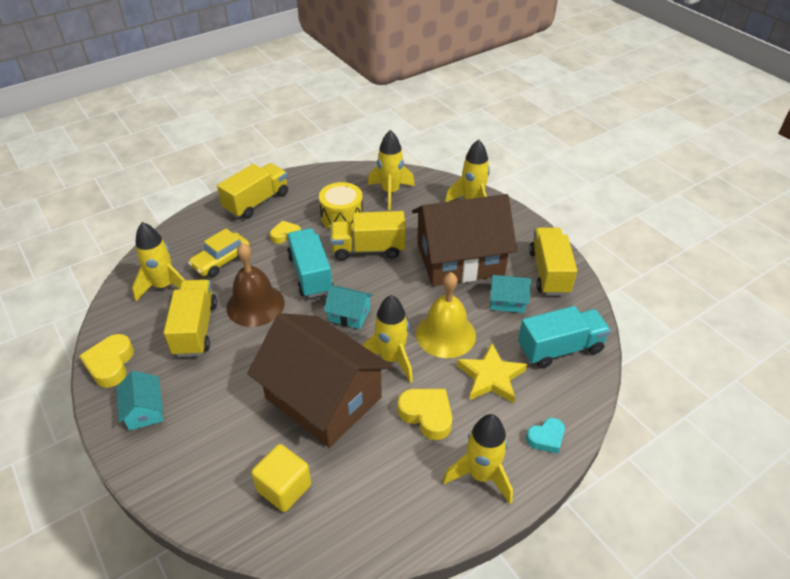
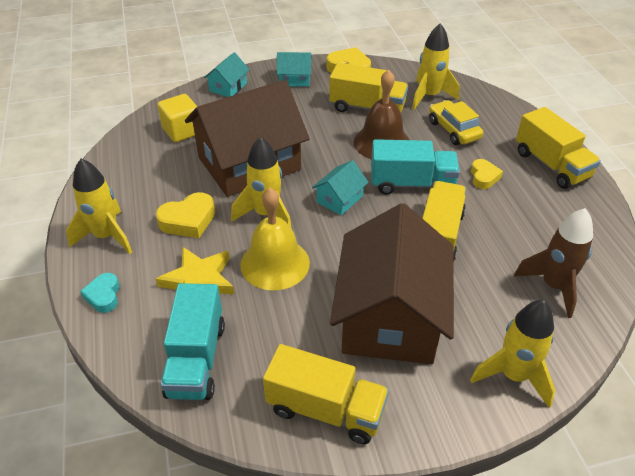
camera: 110 degrees right, 0 degrees up
yellow drum [319,182,363,229] -> none
yellow rocket [368,130,415,210] -> brown rocket [514,208,593,318]
turquoise house [490,275,531,313] -> turquoise house moved to [204,52,250,97]

